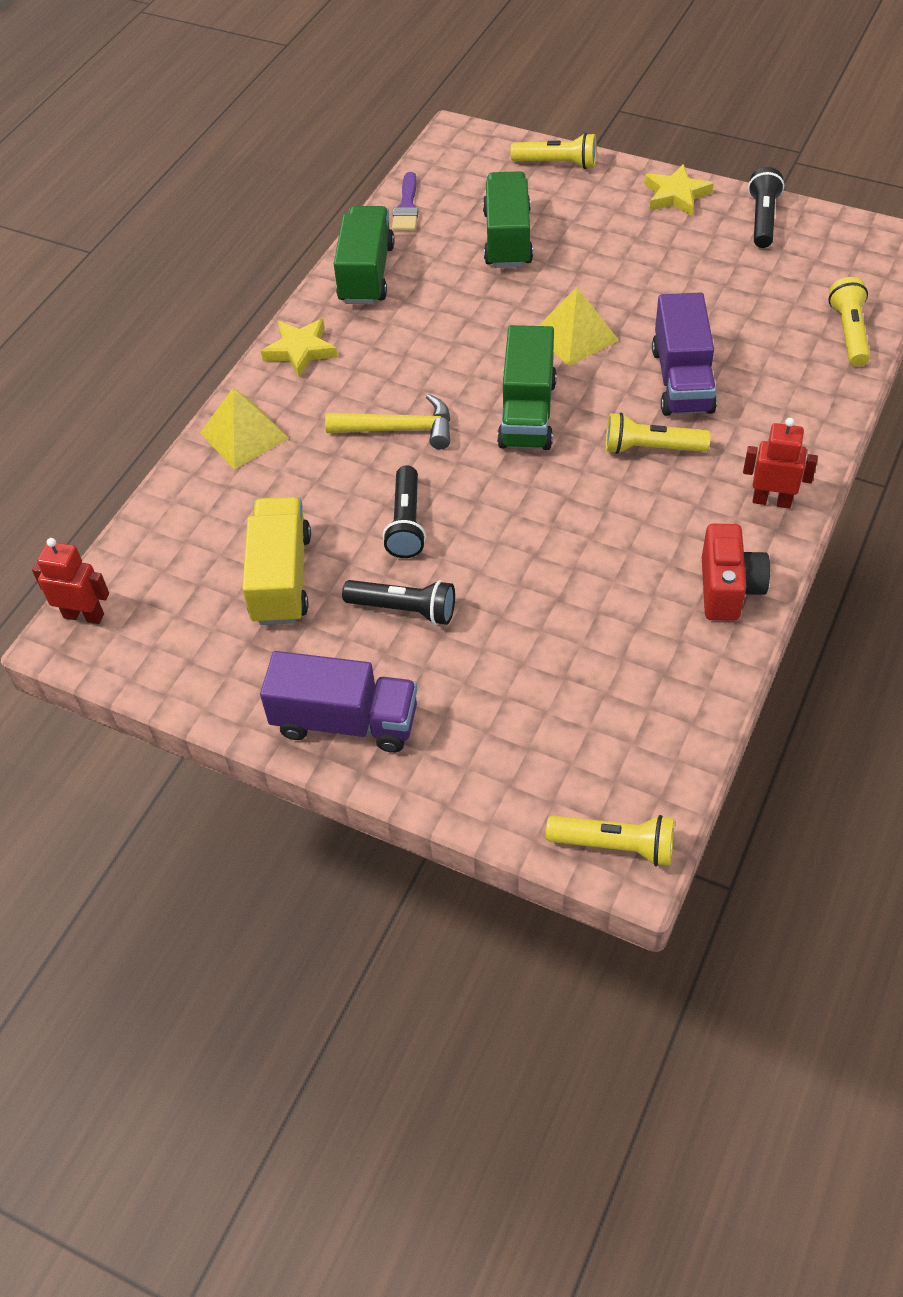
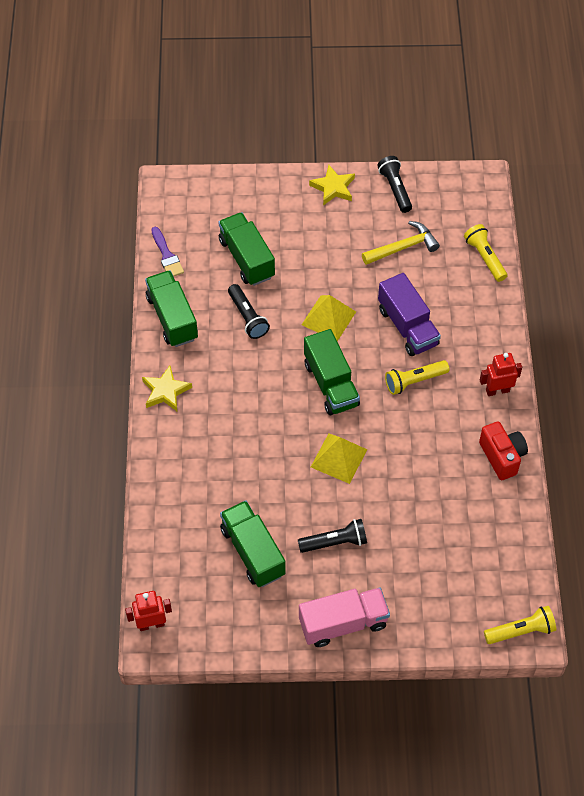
camera: 30 degrees left, 5 degrees up
yellow pyramid [200,388,289,469] -> yellow pyramid moved to [311,433,368,484]
yellow truck [242,497,311,625] -> green truck [220,501,286,587]
purple truck [260,651,417,753] -> pink truck [299,587,390,647]
yellow hammer [325,394,451,449] -> yellow hammer moved to [362,221,440,265]
black flashlight [383,465,426,558] -> black flashlight moved to [228,284,270,339]
yellow flashlight [510,133,597,169] -> none

